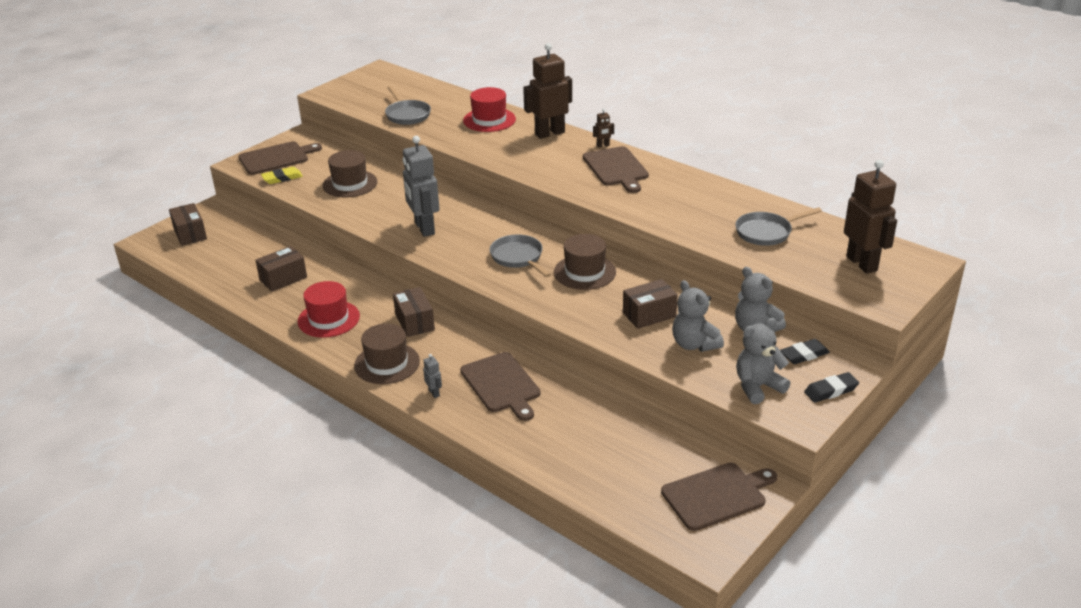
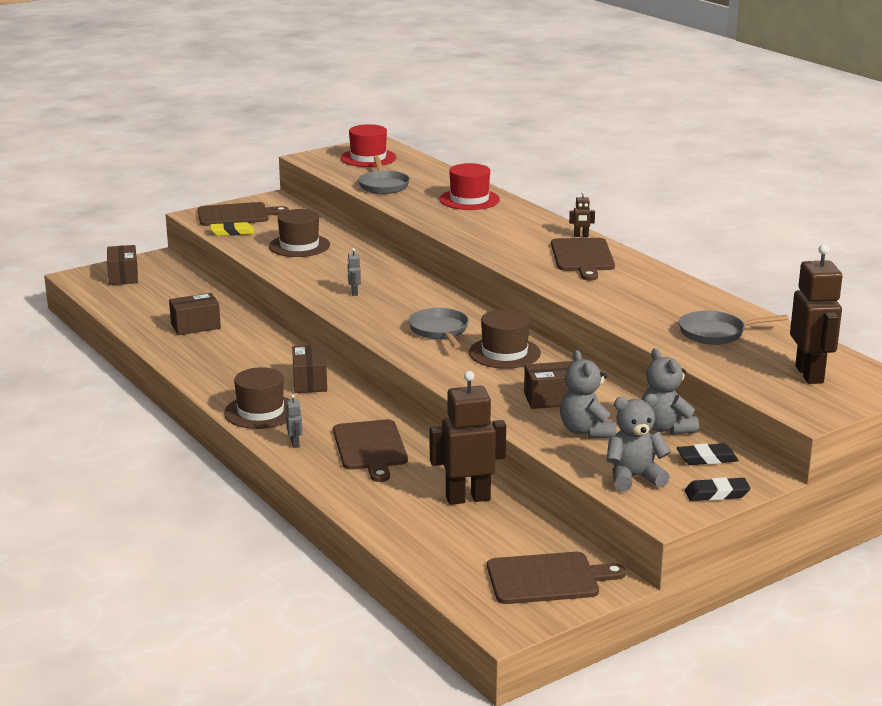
camera: 15 degrees right, 10 degrees down
red hat [298,281,360,338] -> red hat moved to [340,124,397,167]
grey robot [403,136,440,237] -> grey robot [347,248,361,296], size x0.42
brown robot [523,43,572,139] -> brown robot moved to [430,371,506,505]

